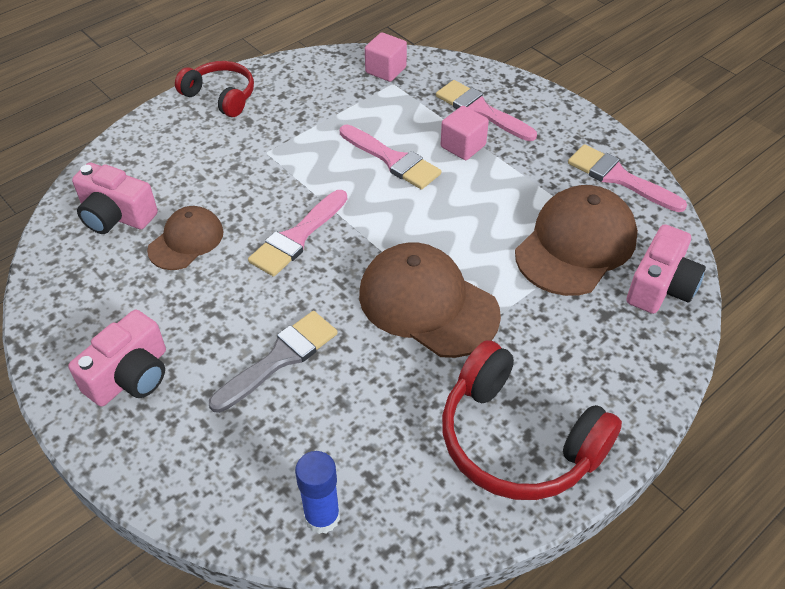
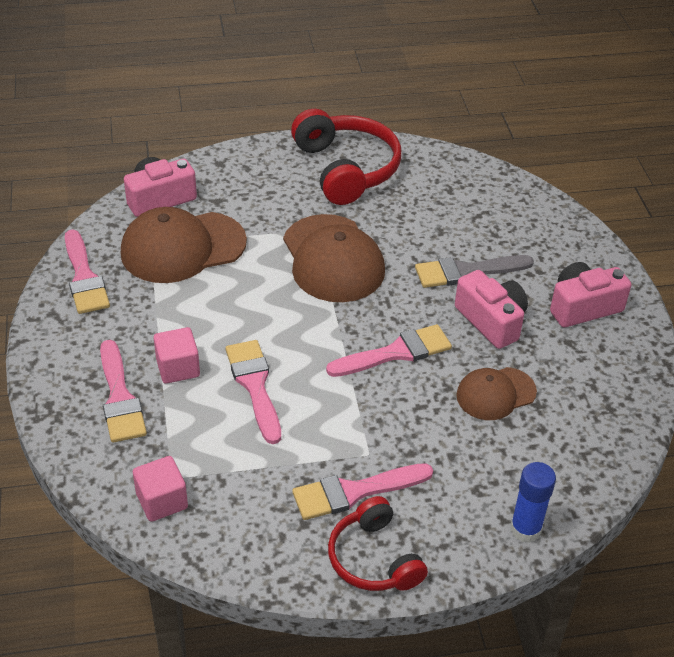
camera: 150 degrees left, 5 degrees down
pink camera [72,163,158,234] -> pink camera moved to [455,270,528,349]
blue glue stick [295,451,340,534] -> blue glue stick moved to [510,462,556,543]
none -> pink brush [292,463,433,520]

